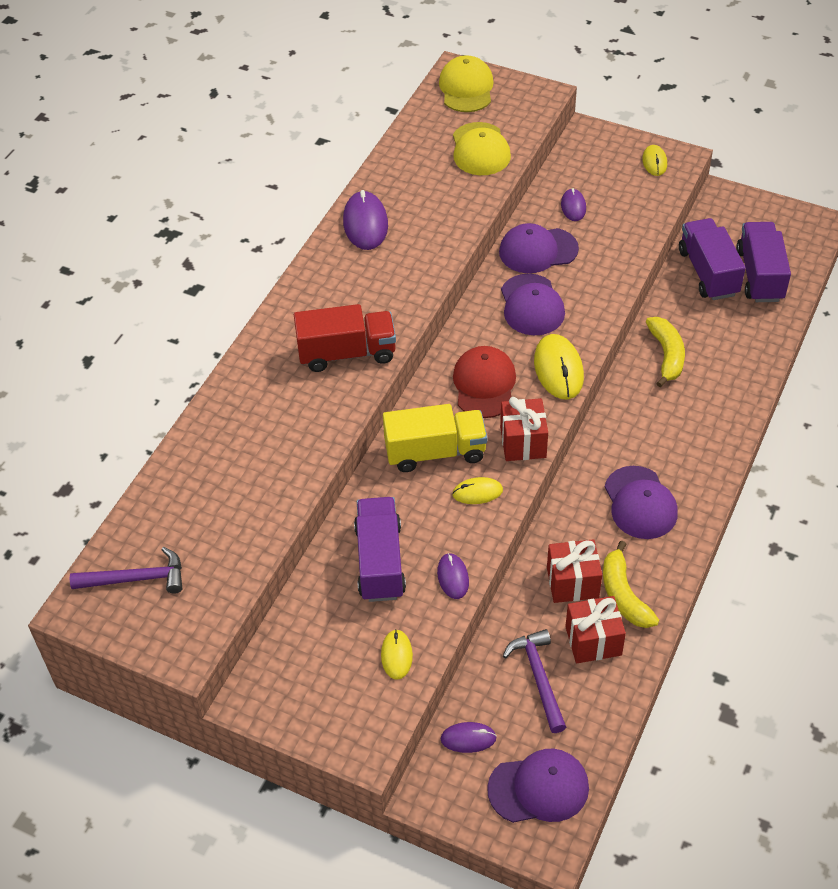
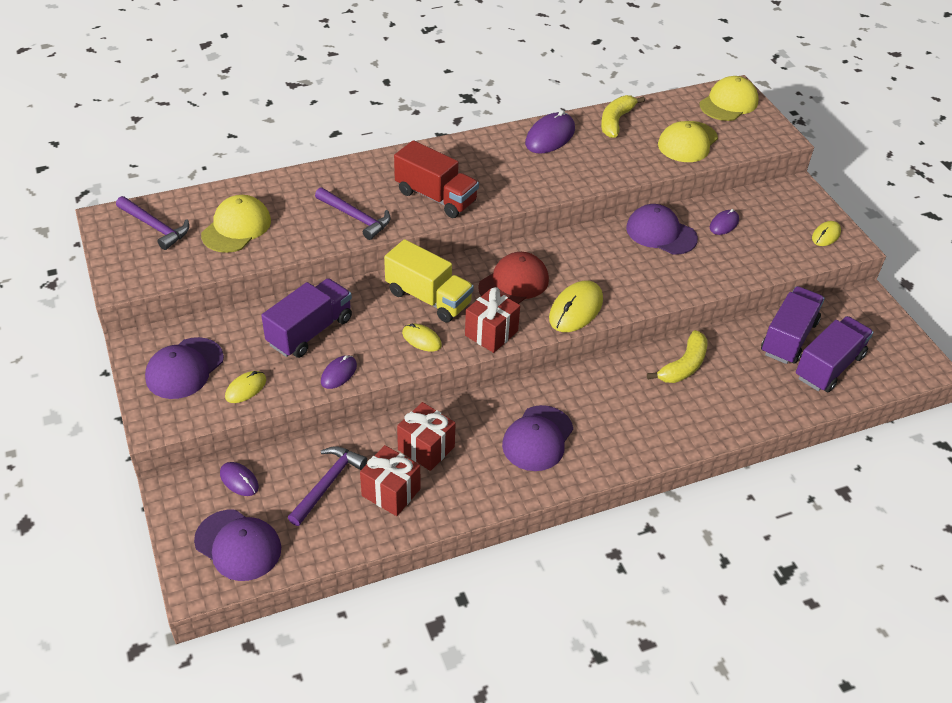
camera: 40 degrees right, 5 degrees down
purple cap [501,274,565,335] -> purple cap moved to [145,337,224,399]
yellow banana [603,540,659,628] -> yellow banana moved to [601,95,645,138]
none -> yellow cap [201,195,271,253]
none -> purple hammer [315,187,391,240]

